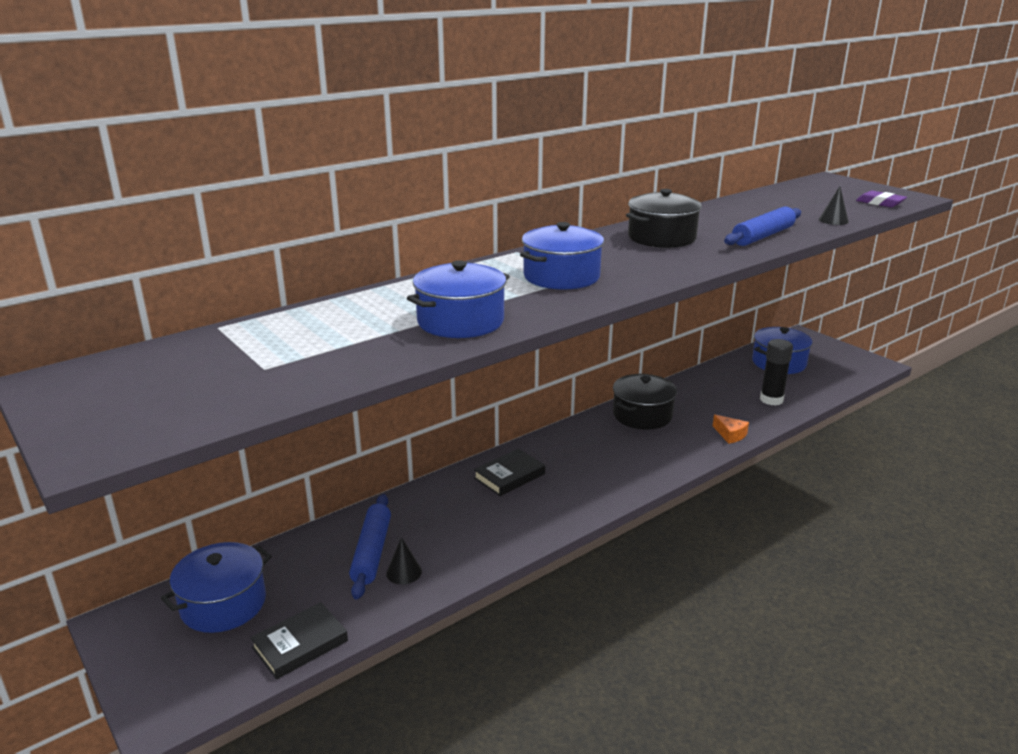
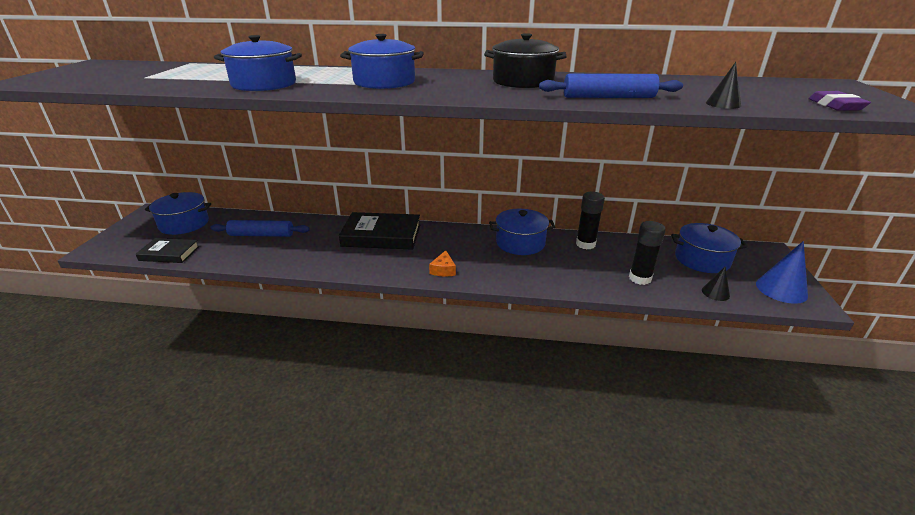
camera: 45 degrees right, 5 degrees up
blue rolling pin [349,494,391,600] -> blue rolling pin turned 45 degrees clockwise [210,220,310,237]
black cone [386,537,422,585] -> black cone moved to [702,267,730,301]
black book [474,449,545,496] -> black book [339,212,420,250], size x1.67
black pot [613,374,677,430] -> blue pot [489,209,555,255]
orange cheese [713,414,749,444] -> orange cheese moved to [429,250,456,276]
none -> black glue stick [576,192,605,249]
none -> blue cone [756,241,808,304]

